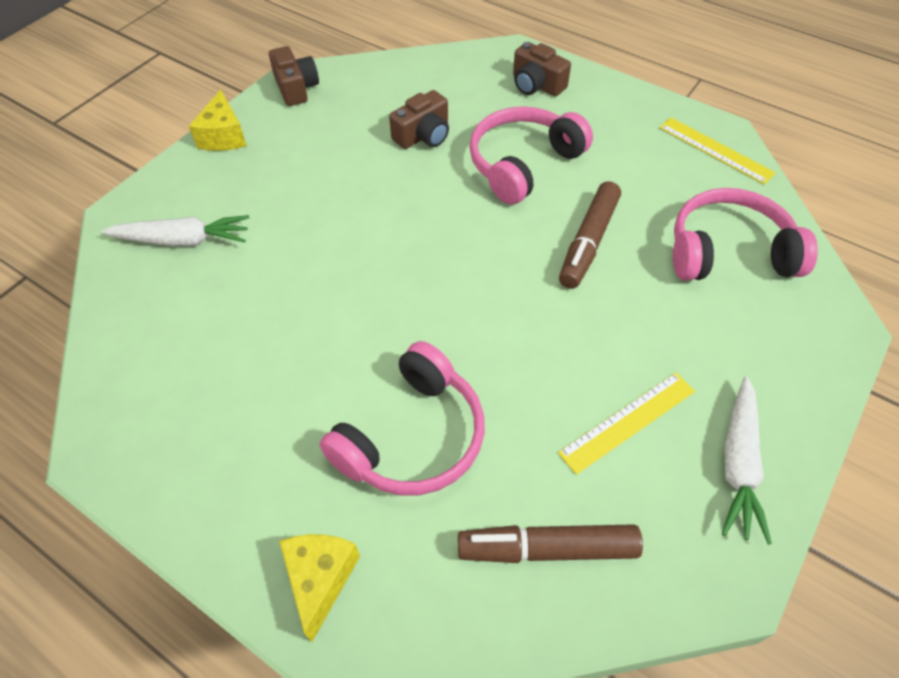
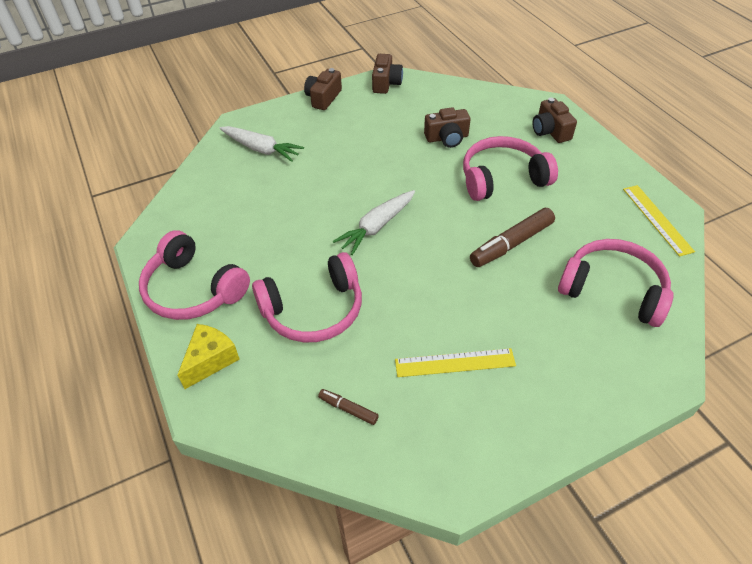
camera: 30 degrees right, 5 degrees down
yellow cheese [189,89,247,151] -> brown camera [304,68,342,110]
brown marker [458,524,643,563] -> brown marker [318,389,379,425], size x0.51
white carrot [722,376,772,545] -> white carrot moved to [333,190,415,255]
none -> pink headphones [139,230,250,320]

